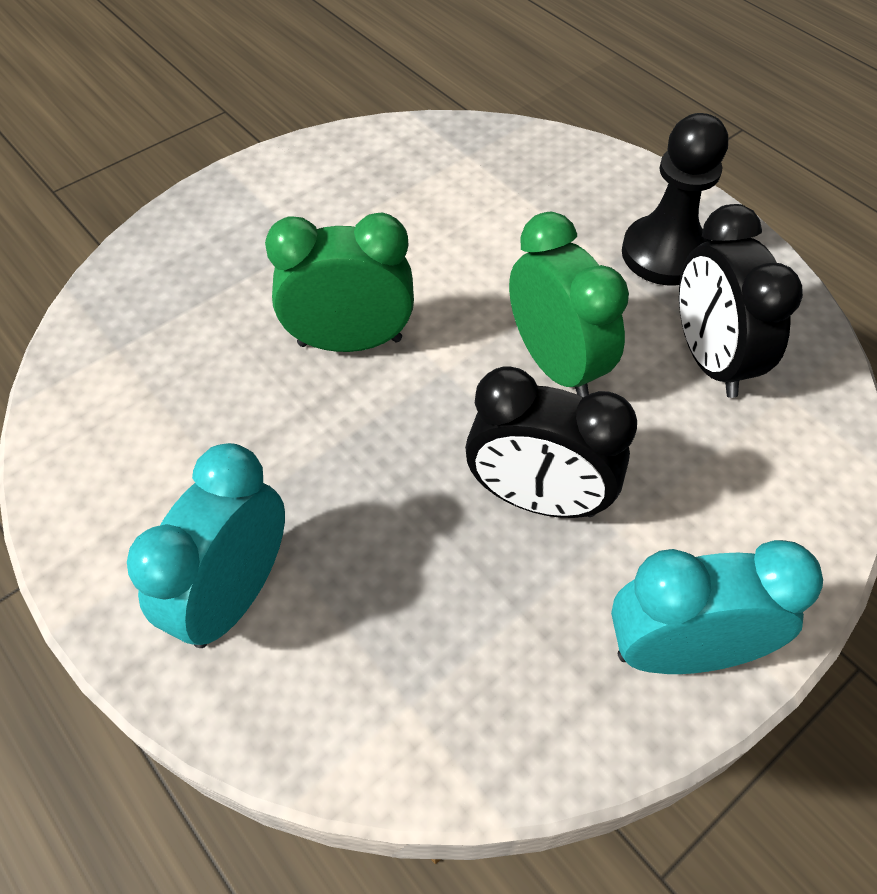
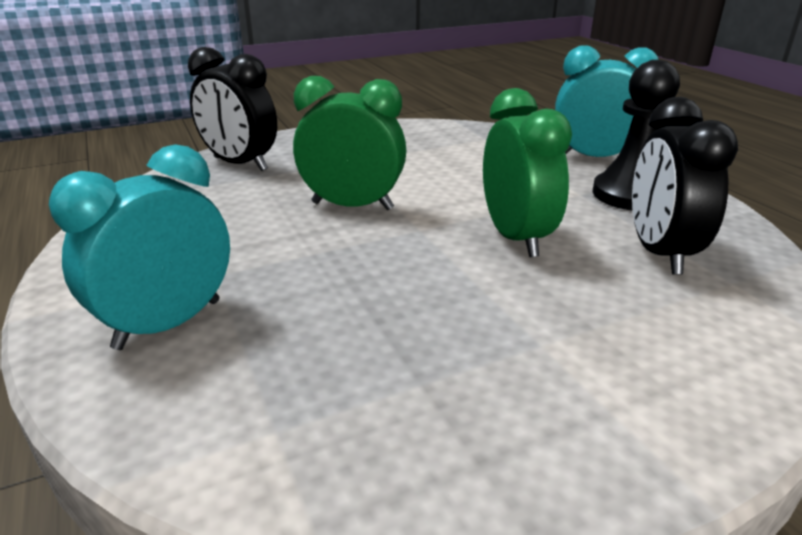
camera: 15 degrees right, 25 degrees down
black clock [465,366,637,518] -> black clock moved to [188,47,277,171]
turquoise clock [611,540,823,674] -> turquoise clock moved to [555,45,659,157]

